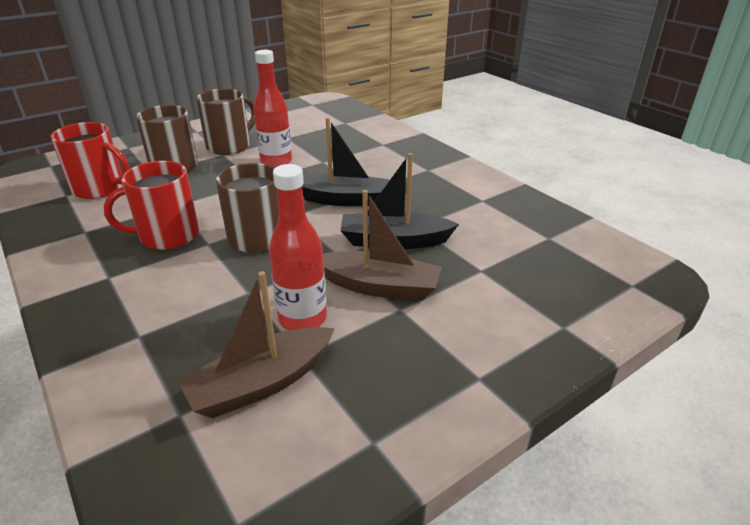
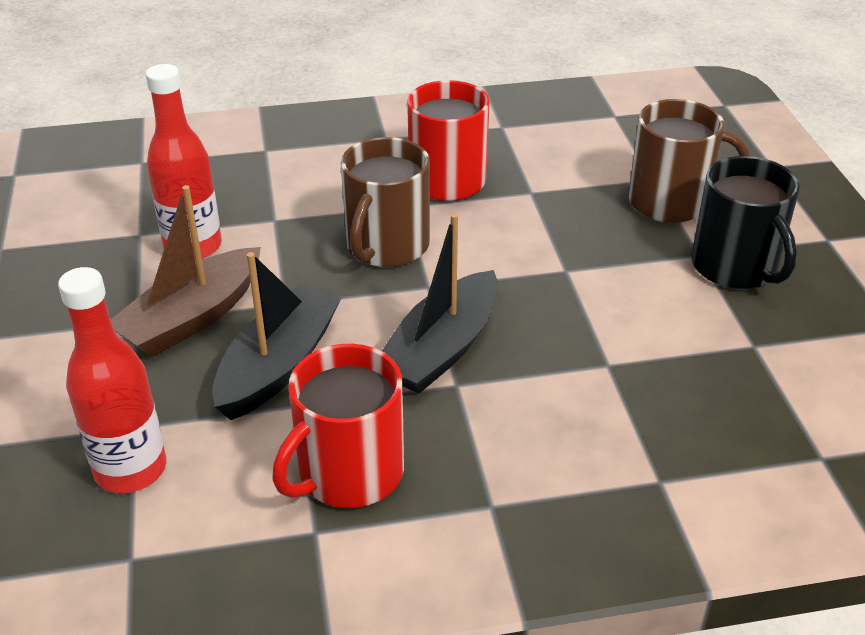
camera: 115 degrees right, 5 degrees up
red mug [51,122,129,199] -> red mug moved to [272,344,404,508]
brown boat [177,271,335,418] -> none
brown mug [196,89,255,155] -> black mug [692,156,800,289]
red bottle [253,50,292,168] -> red bottle moved to [58,267,166,493]

